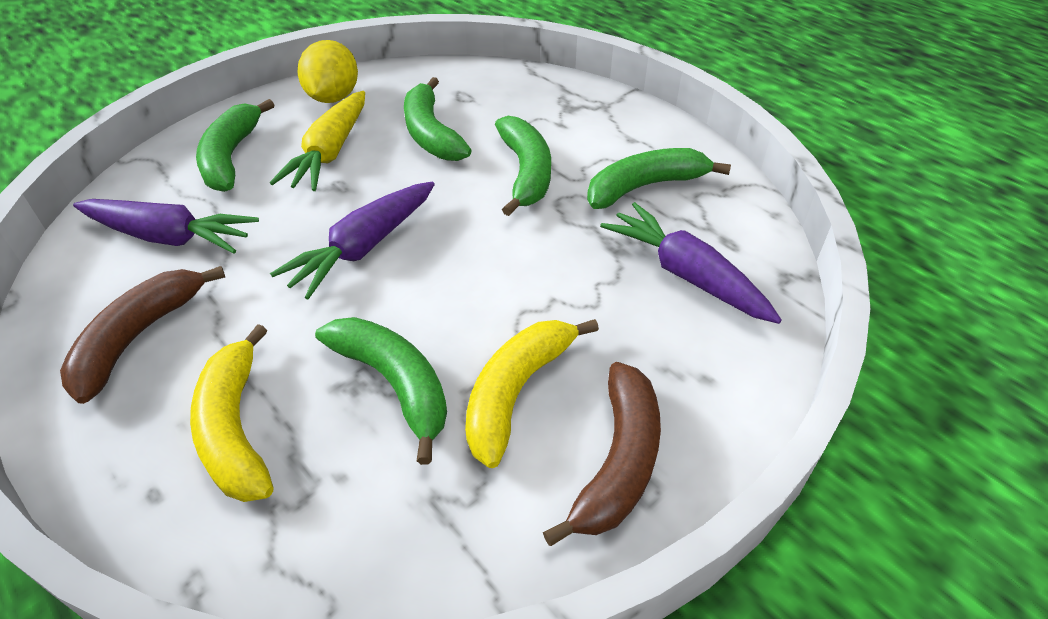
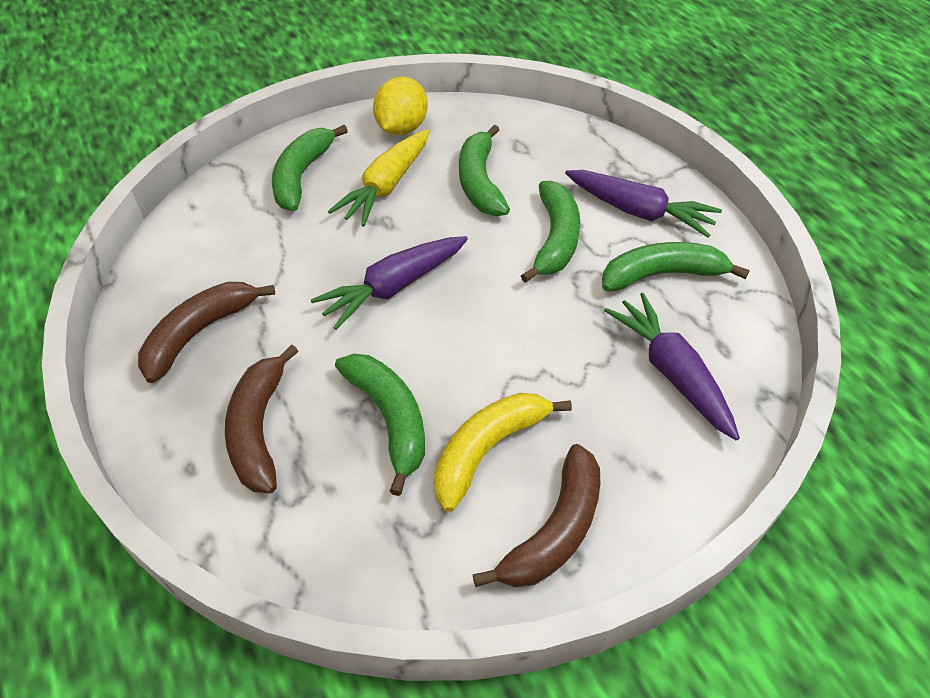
camera: 15 degrees right, 5 degrees up
purple carrot [73,199,259,254] -> purple carrot moved to [565,170,722,237]
yellow banana [190,324,274,502] -> brown banana [225,345,298,493]

